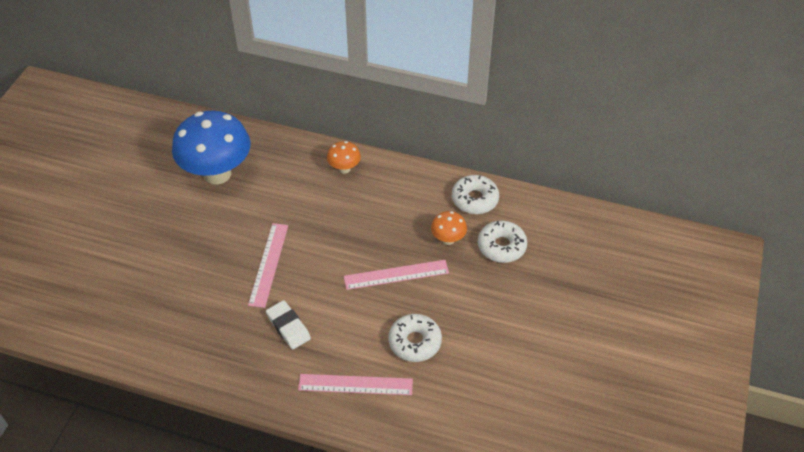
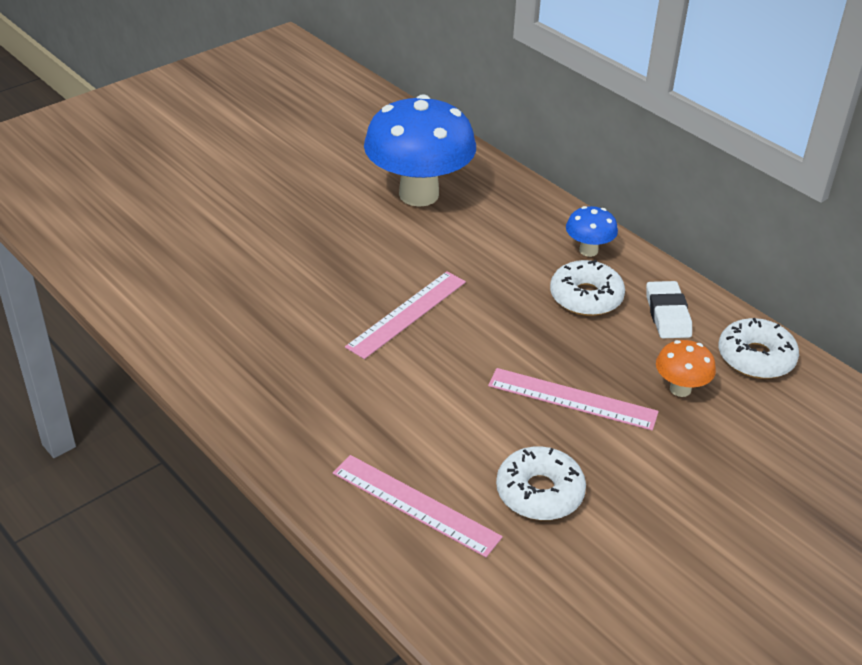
camera: 30 degrees right, 10 degrees down
white eraser [266,300,311,349] -> white eraser moved to [646,281,692,338]
orange mushroom [327,141,361,174] -> blue mushroom [566,206,618,257]
white donut [478,221,527,263] -> white donut moved to [550,260,625,316]

